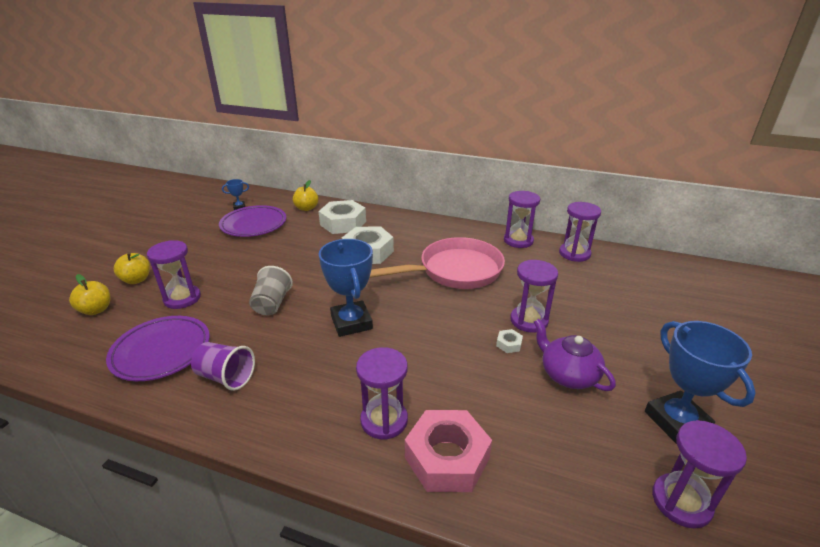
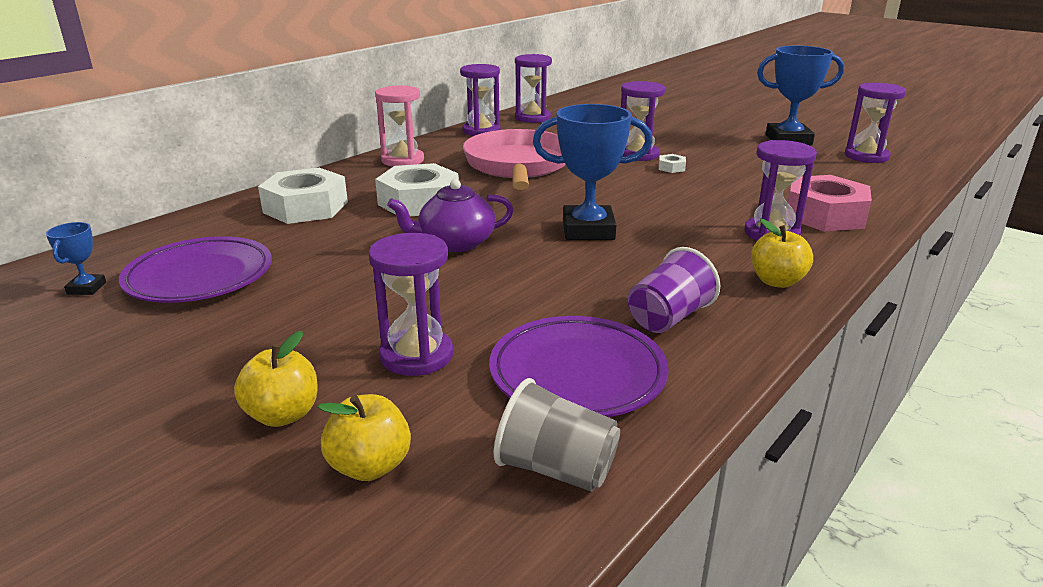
camera: 70 degrees left, 5 degrees down
grey cup [249,266,293,315] -> grey cup moved to [494,378,620,492]
yellow apple [293,180,318,211] -> yellow apple moved to [751,219,813,288]
purple teapot [534,319,616,391] -> purple teapot moved to [387,179,513,252]
none -> pink hourglass [375,86,424,167]

